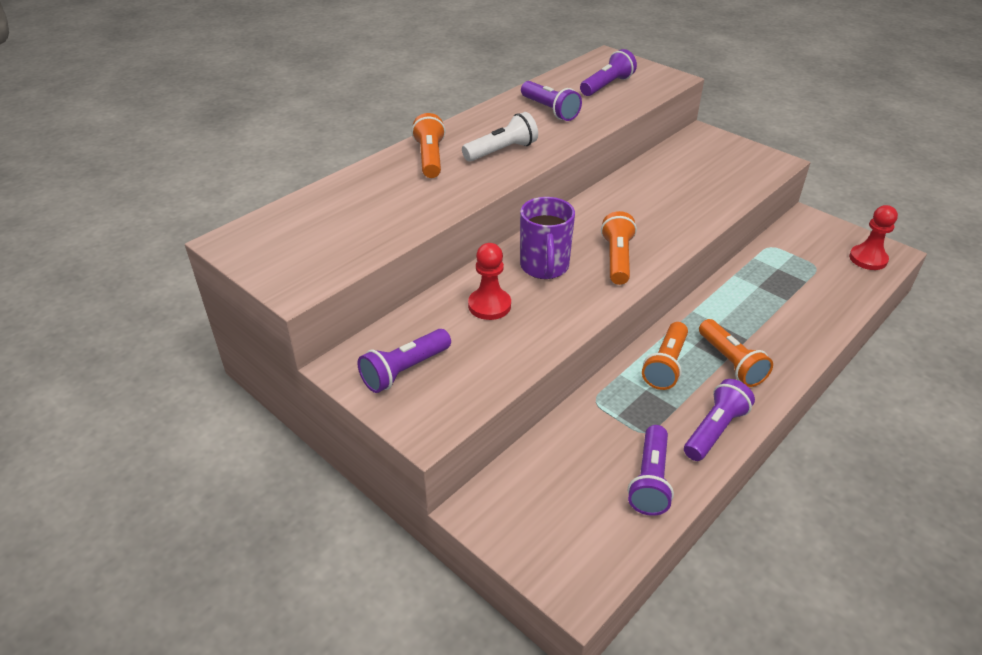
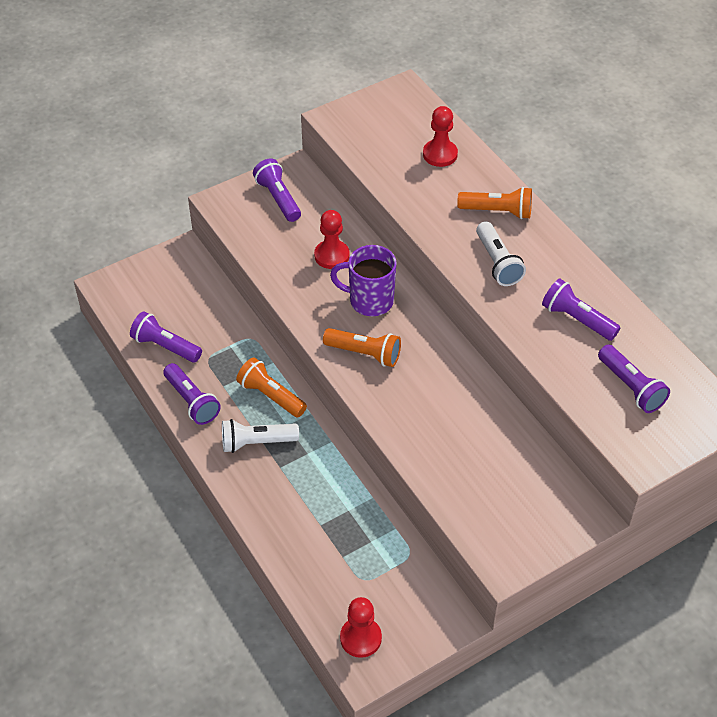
camera: 105 degrees right, 10 degrees up
purple flashlight [521,81,582,121] -> purple flashlight turned 60 degrees clockwise [542,279,620,341]
orange flashlight [699,319,773,387] -> white flashlight [222,419,299,453]
none -> red pawn [423,106,458,167]

